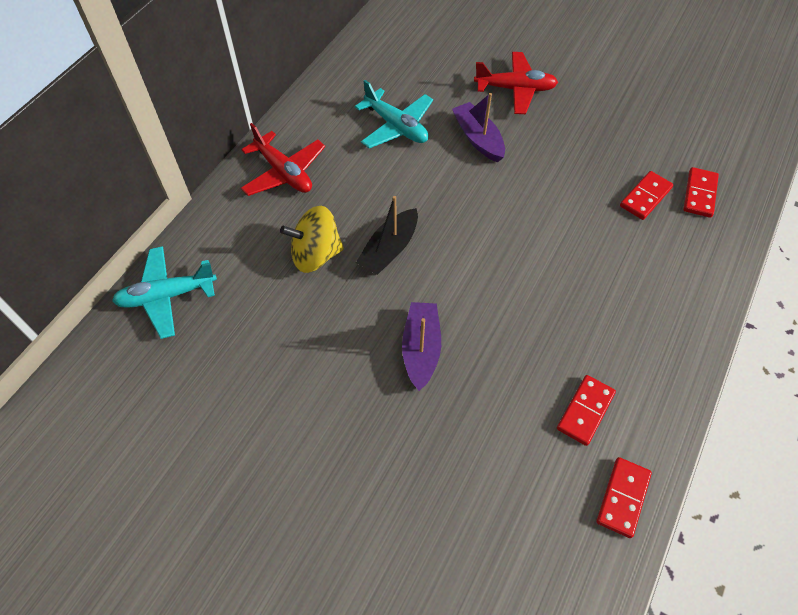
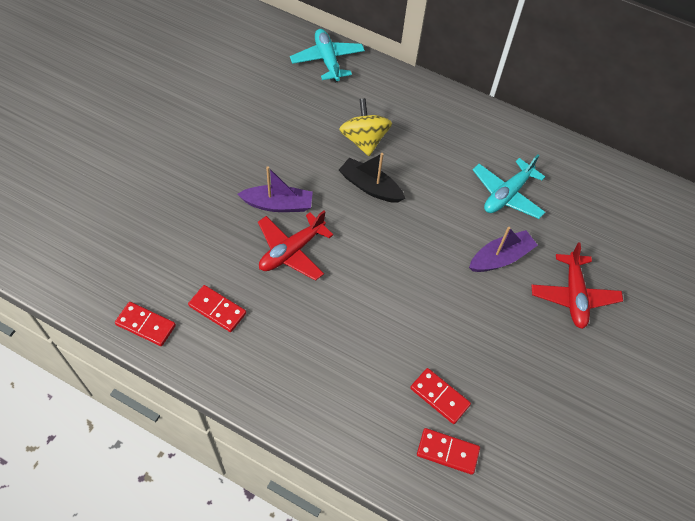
camera: 85 degrees right, 0 degrees up
red plane [241,123,325,196] -> red plane moved to [258,211,333,281]

